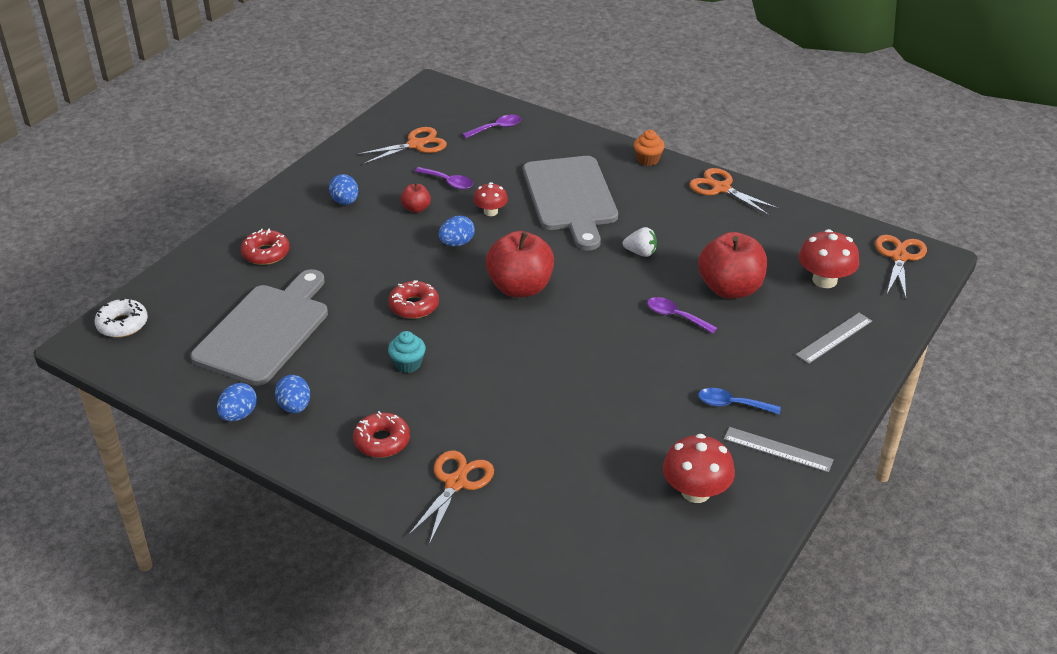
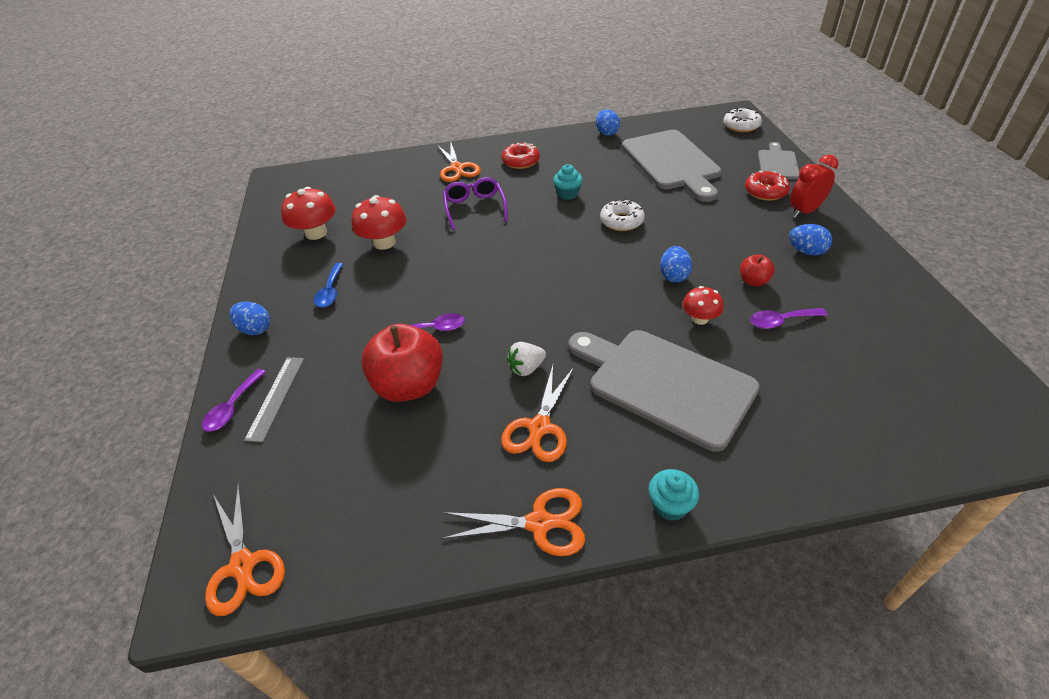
camera: 140 degrees right, 5 degrees up
blue egg [275,375,310,414] -> blue egg moved to [229,302,270,335]
orange scissors [357,127,447,164] -> orange scissors moved to [501,365,574,462]
red donut [388,280,439,319] -> white donut [600,198,645,231]
purple spoon [463,115,521,138] -> purple spoon moved to [202,369,266,432]
red apple [486,231,554,298] -> none
orange cupcake [634,130,665,166] -> turquoise cupcake [648,469,699,521]
blue spoon [698,388,781,415] -> blue spoon turned 120 degrees clockwise [314,263,343,308]
grey ruler [724,427,834,473] -> none
red mushroom [799,229,859,288] -> red mushroom moved to [352,195,407,250]
none -> purple glasses [443,177,508,230]
none -> grey cutting board [758,142,799,180]
none -> red clock [790,155,838,218]

